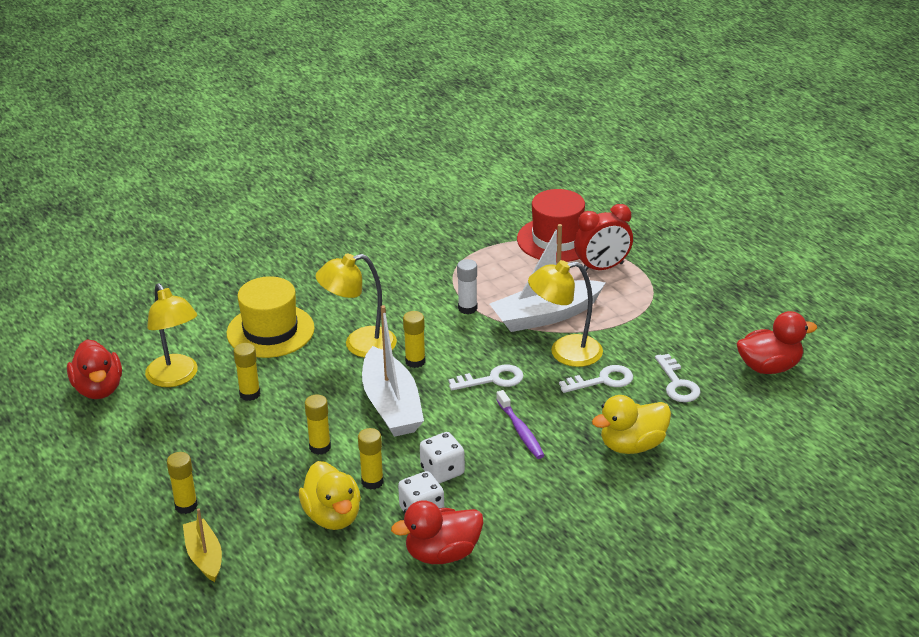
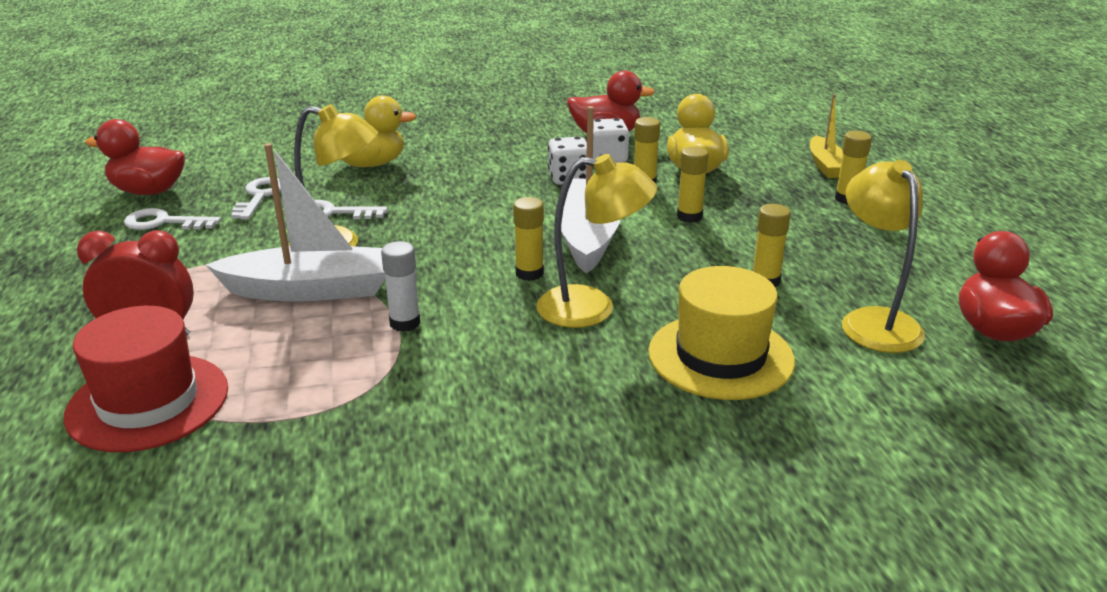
camera: 160 degrees left, 5 degrees down
white key [449,365,524,391] -> white key moved to [124,208,221,230]
purple toothbrush [496,390,545,459] -> none

